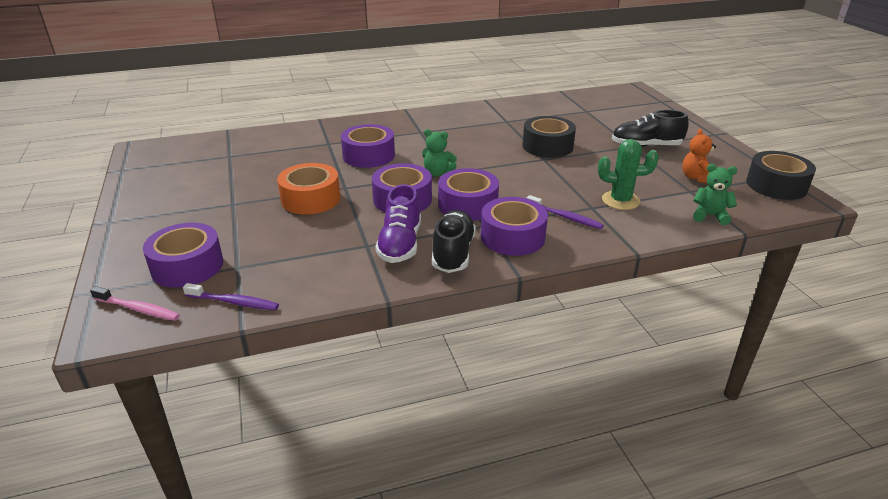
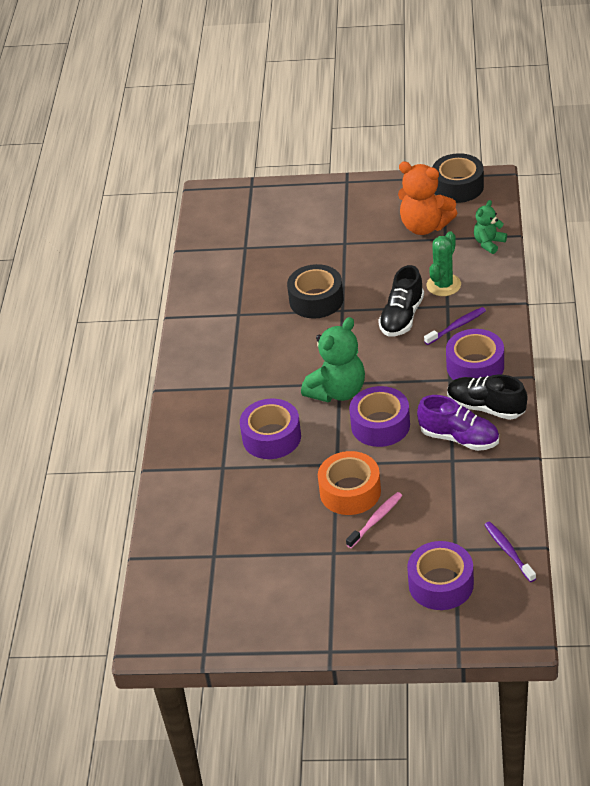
camera: 65 degrees left, 10 degrees up
pink toothbrush [90,286,180,321] -> pink toothbrush moved to [346,492,402,548]
purple toothbrush [183,283,279,310] -> purple toothbrush turned 60 degrees counterclockwise [484,521,536,582]
green teddy bear [422,129,457,177] -> green teddy bear [301,317,365,402], size x1.78
purple tape [438,168,499,221] -> none
black shoe [612,110,689,147] -> black shoe moved to [378,265,424,337]
orange teddy bear [682,129,716,183] -> orange teddy bear [398,162,457,235], size x1.78

